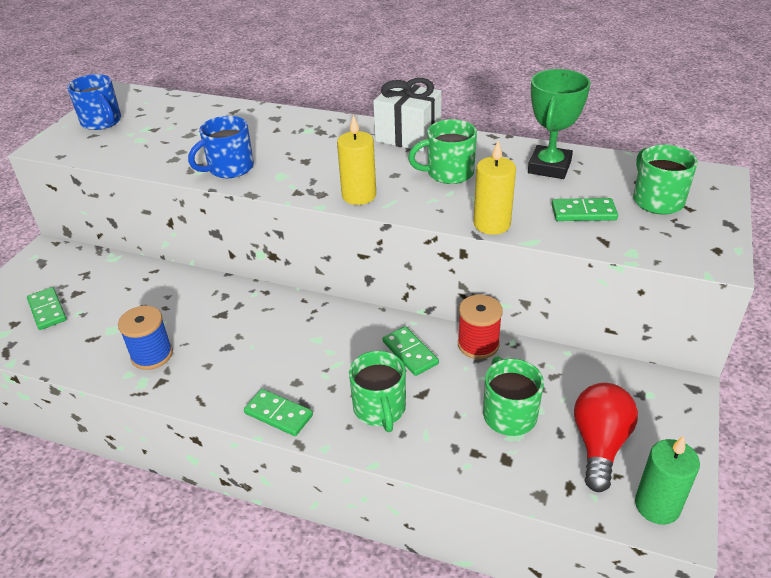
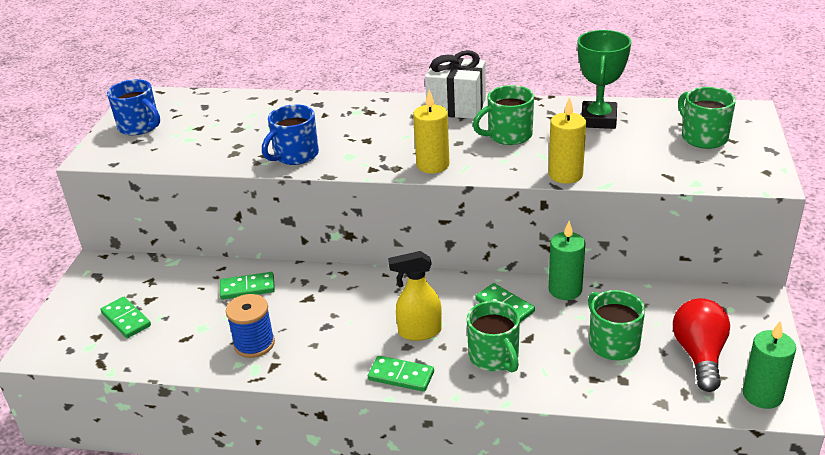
camera: 10 degrees left, 5 degrees down
red spool [458,295,503,359] -> green candle [549,221,585,300]
green domino [552,198,618,221] -> green domino moved to [220,272,275,300]
none -> yellow spray bottle [388,251,442,341]

